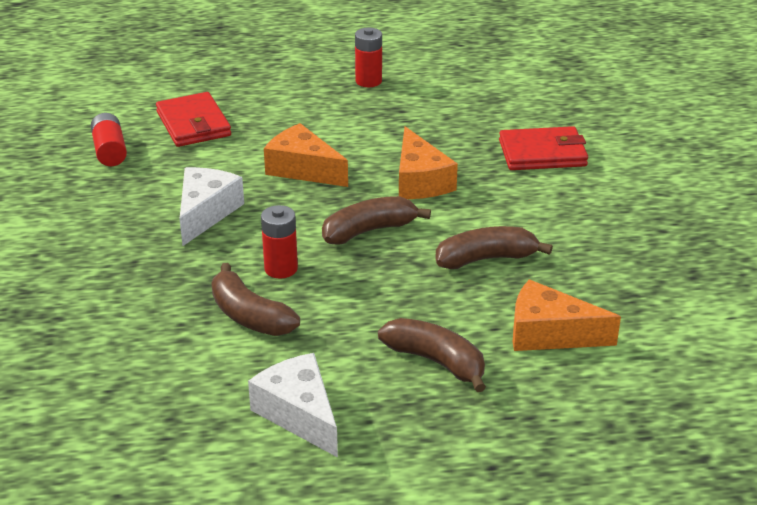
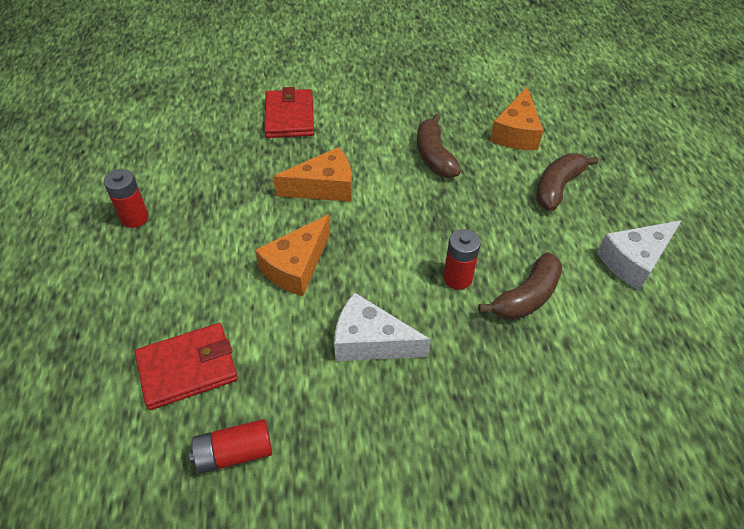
camera: 90 degrees left, 15 degrees up
brown banana [322,196,431,245] -> none

